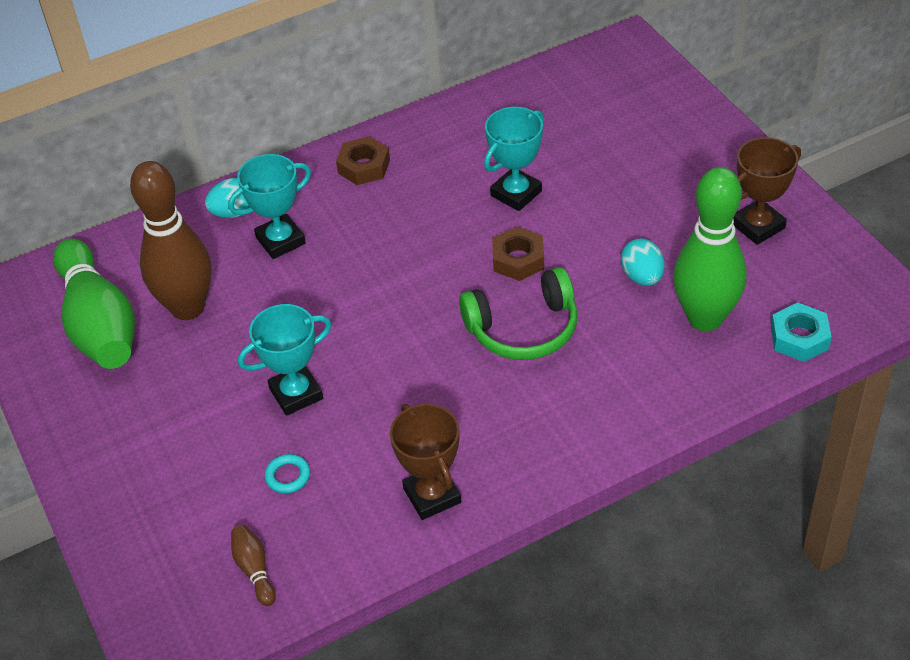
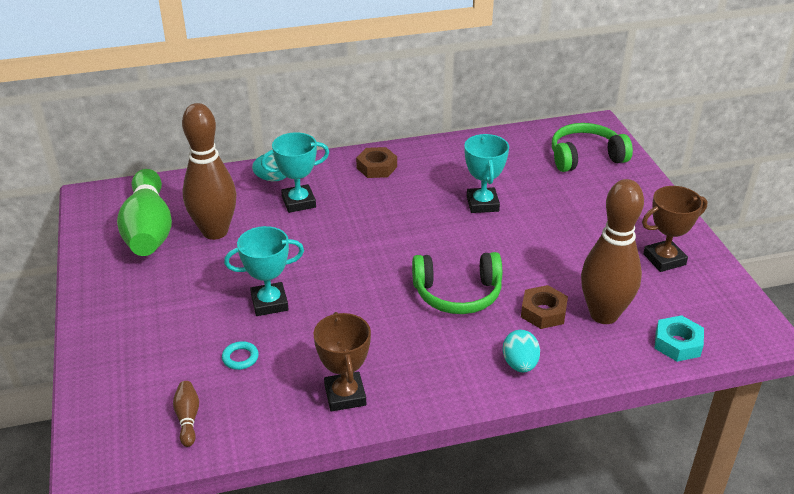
camera: 10 degrees right, 10 degrees down
turquoise trophy [484,107,544,211] -> turquoise trophy turned 60 degrees counterclockwise [464,134,509,213]
brown nut [492,227,544,281] -> brown nut moved to [521,285,568,329]
turquoise egg [621,238,665,286] -> turquoise egg moved to [503,330,540,372]
green bowling pin [673,167,747,331] -> brown bowling pin [581,179,644,324]
none -> green headphones [552,123,633,172]

